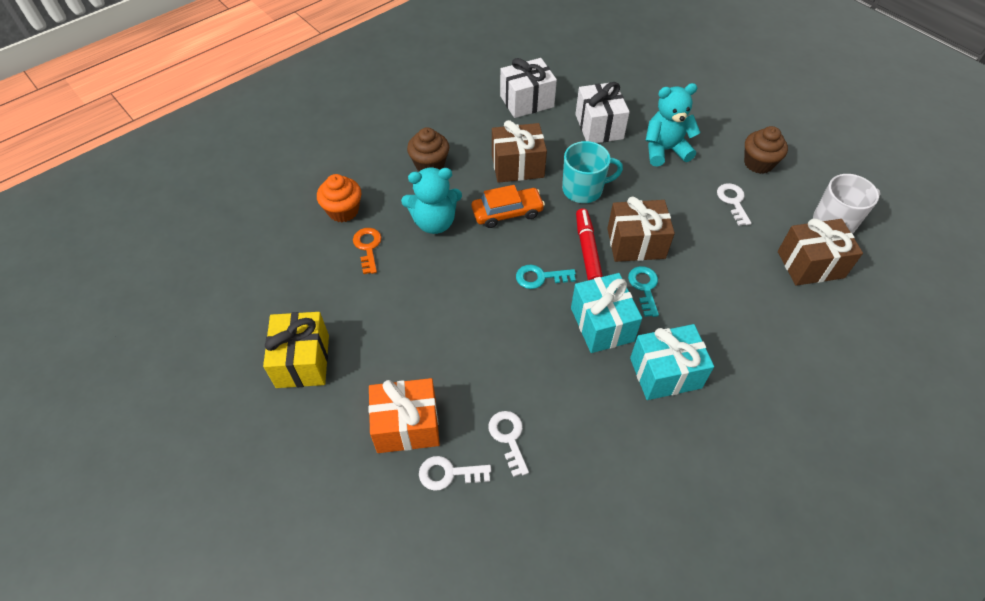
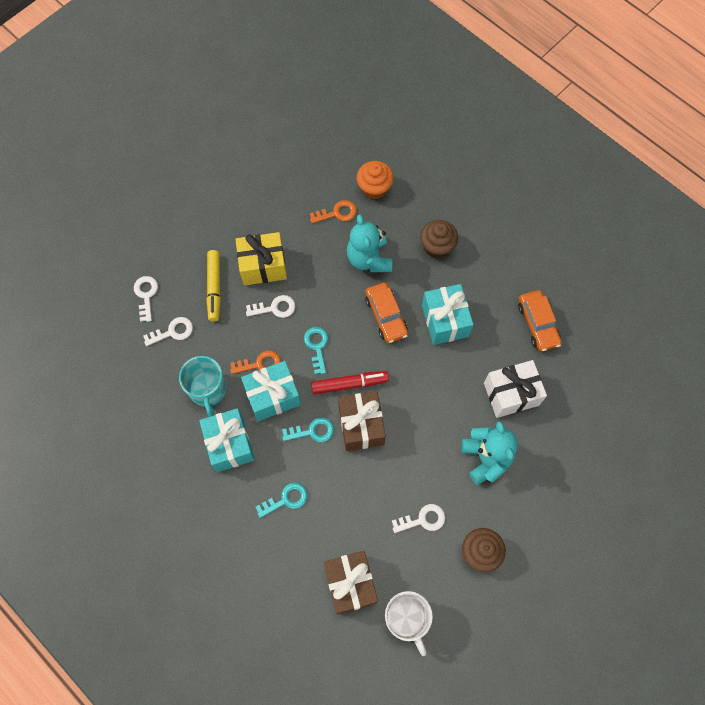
camera: 85 degrees right, 15 degrees up
yellow gift [263,312,329,388] -> yellow gift moved to [235,232,287,286]
orange gift [368,378,440,453] -> none
brown gift [492,120,547,183] -> turquoise gift [422,284,474,345]
white gift [500,58,557,118] -> orange car [518,290,562,351]
turquoise mug [562,141,623,203] -> turquoise mug moved to [179,356,227,417]
none -> yellow marker [207,250,221,322]
none -> orange key [230,350,281,374]
none -> white key [246,295,295,318]
none -> turquoise key [256,482,308,518]

